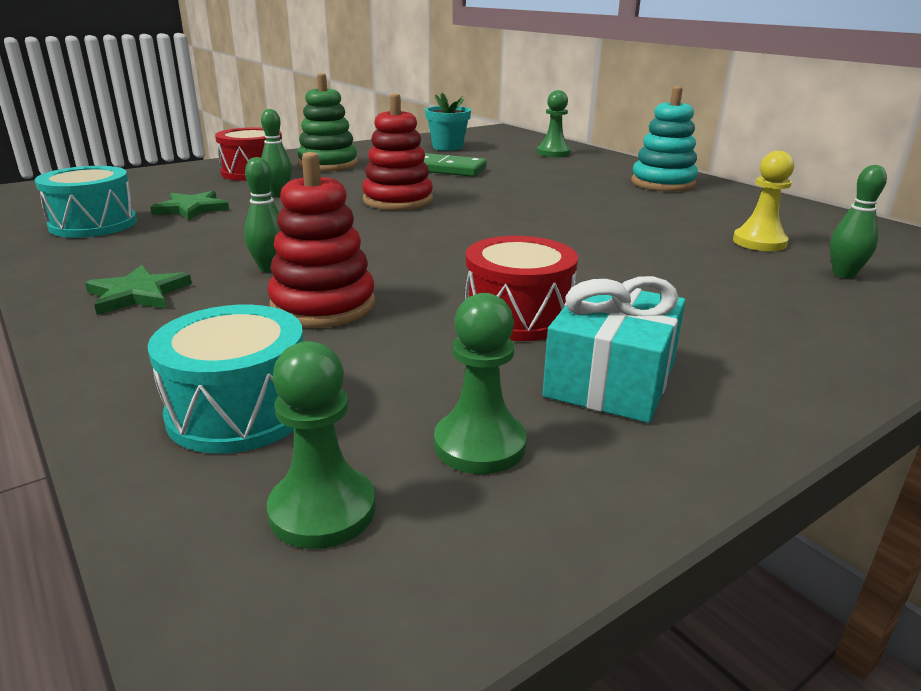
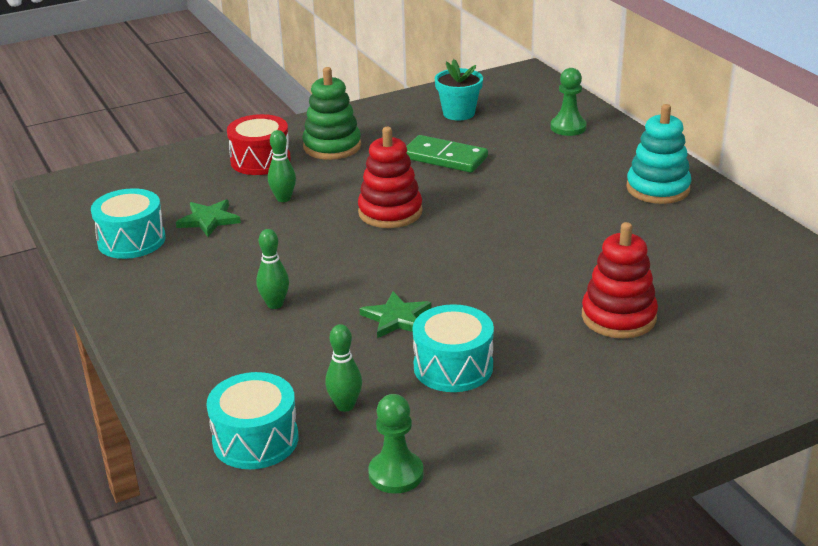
camera: 10 degrees right, 5 degrees up
green star [85,265,192,315] -> green star moved to [359,291,431,338]
red stacking toy [267,152,375,328] -> red stacking toy moved to [582,222,658,338]
green pawn [267,341,376,549] -> none
red drum [465,236,578,341] -> turquoise drum [413,304,494,392]
turquoise gift [542,276,685,423] -> none
yellow pawn [733,151,794,251] -> none
green bowling pin [830,165,887,278] -> green bowling pin moved to [325,324,362,412]

